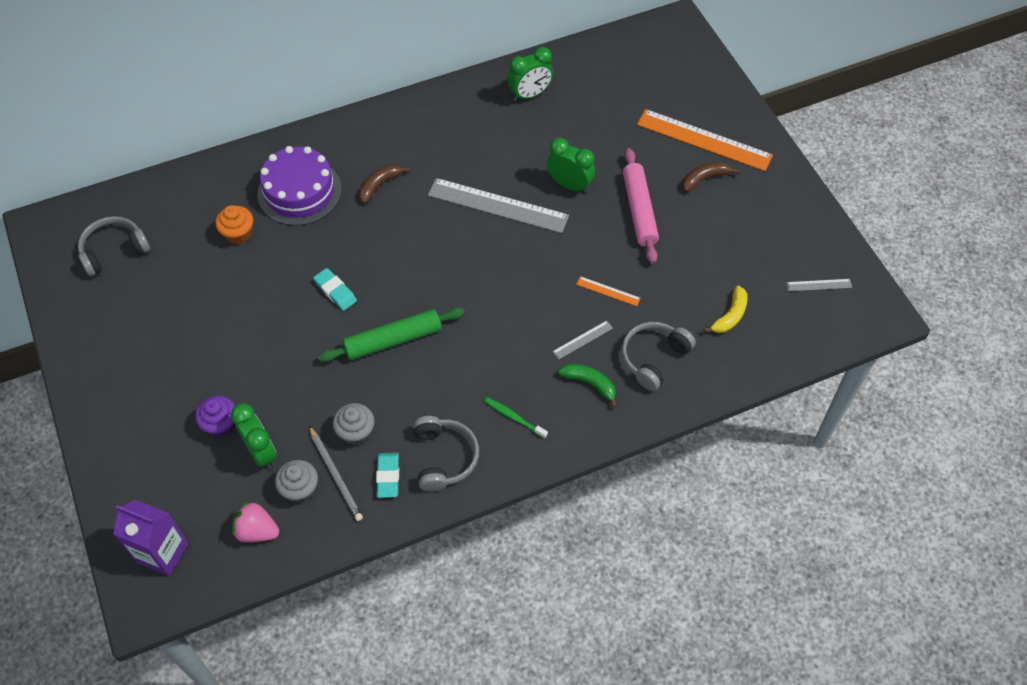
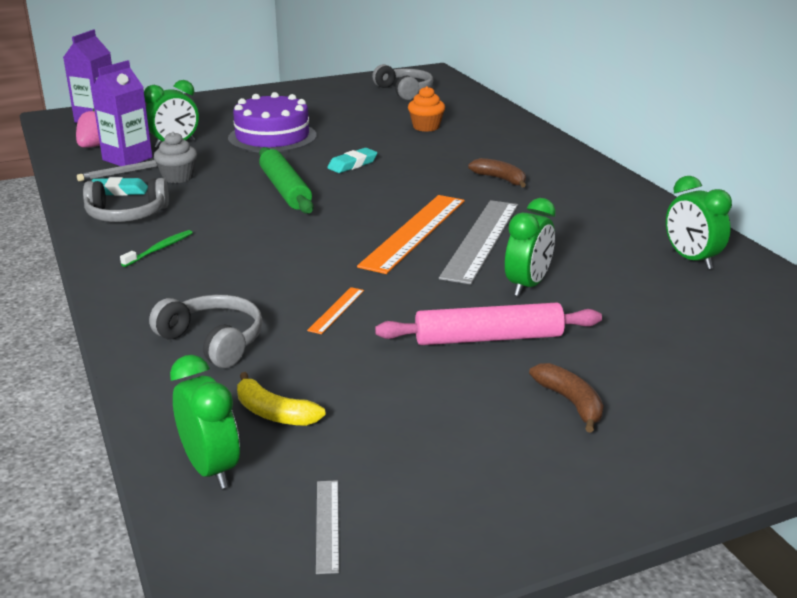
camera: 90 degrees right, 30 degrees down
purple cupcake [195,396,236,438] -> none
purple cake [257,146,342,226] -> purple cake moved to [228,92,317,152]
grey cupcake [275,460,318,503] -> purple carton [91,60,152,166]
grey ruler [552,321,613,360] -> none
green banana [558,364,617,408] -> none
orange ruler [637,109,773,171] -> orange ruler moved to [357,195,465,274]
none -> green clock [170,355,240,489]

